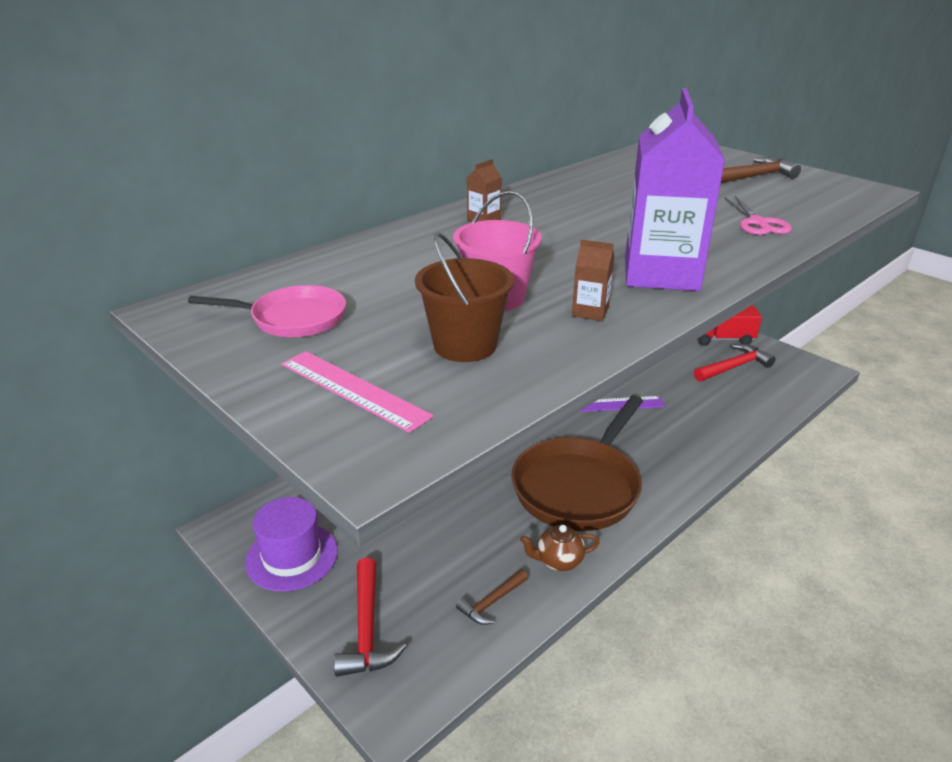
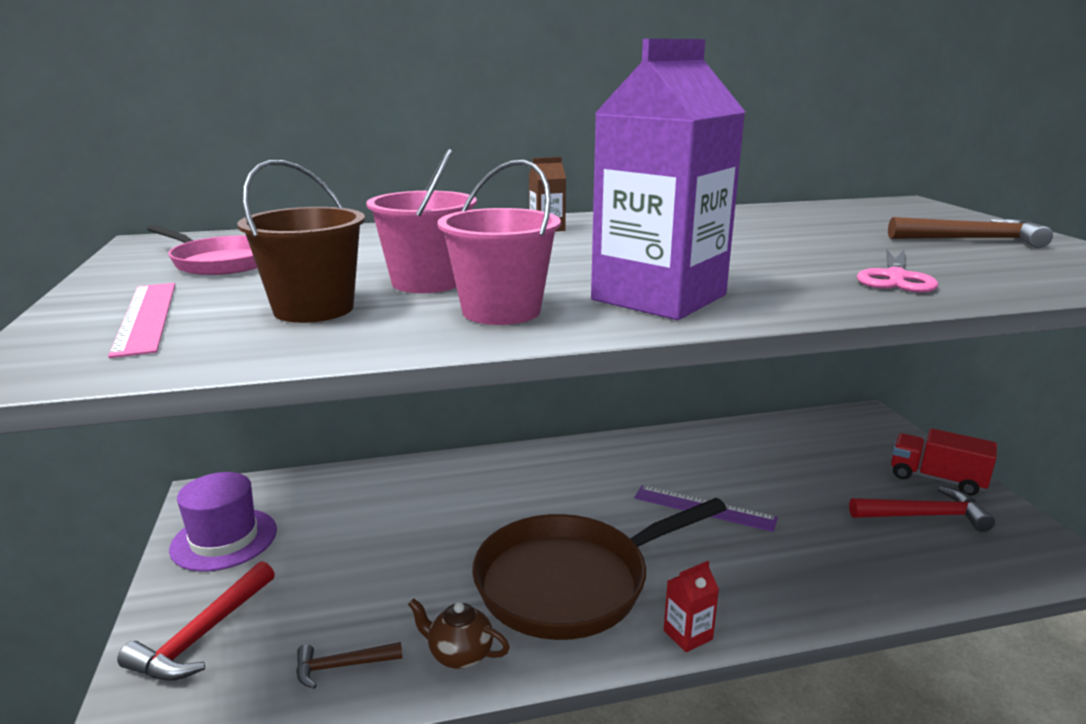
camera: 30 degrees right, 10 degrees down
brown carton [572,240,614,321] -> pink bucket [437,160,561,325]
none -> red carton [664,561,719,652]

